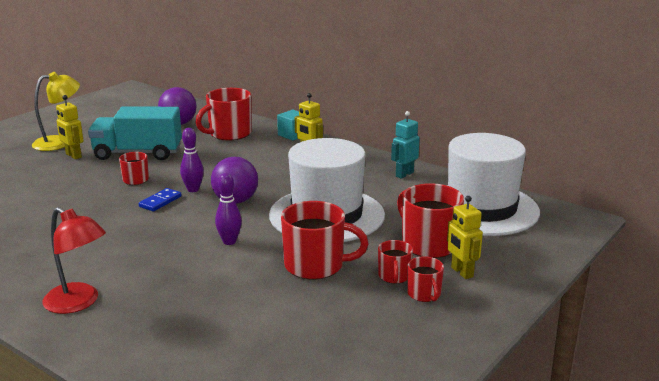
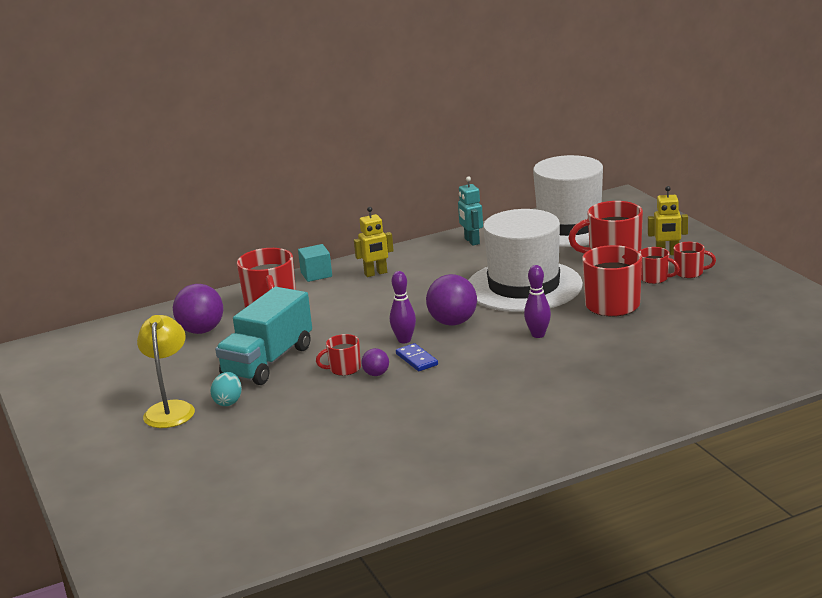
camera: 60 degrees left, 0 degrees up
red lamp [43,207,106,314] -> none
yellow robot [56,95,84,159] -> turquoise egg [210,372,242,406]
none -> purple ball [361,348,389,376]

